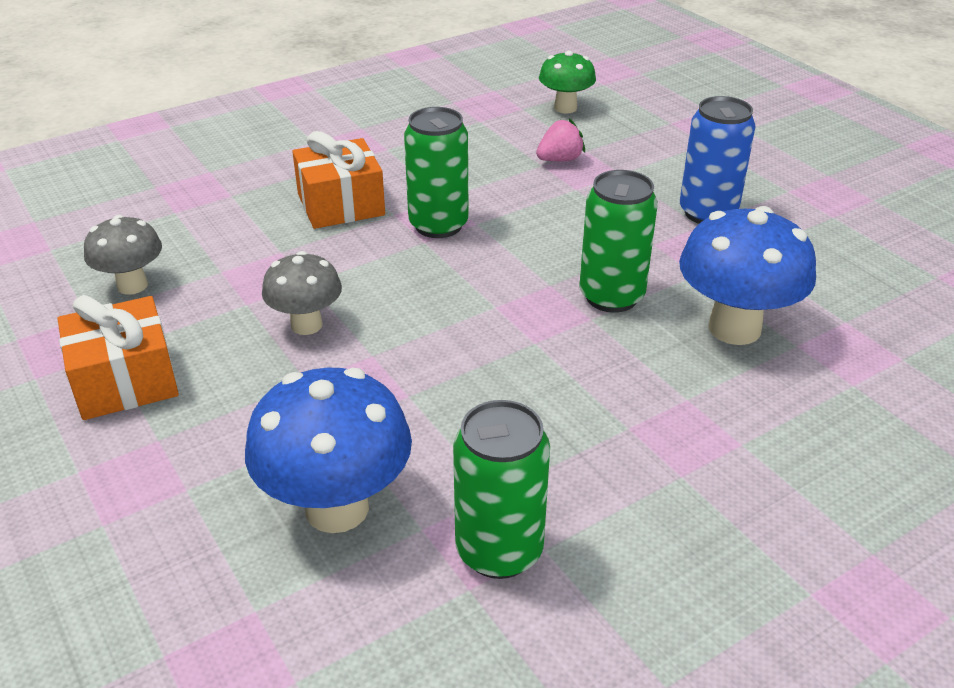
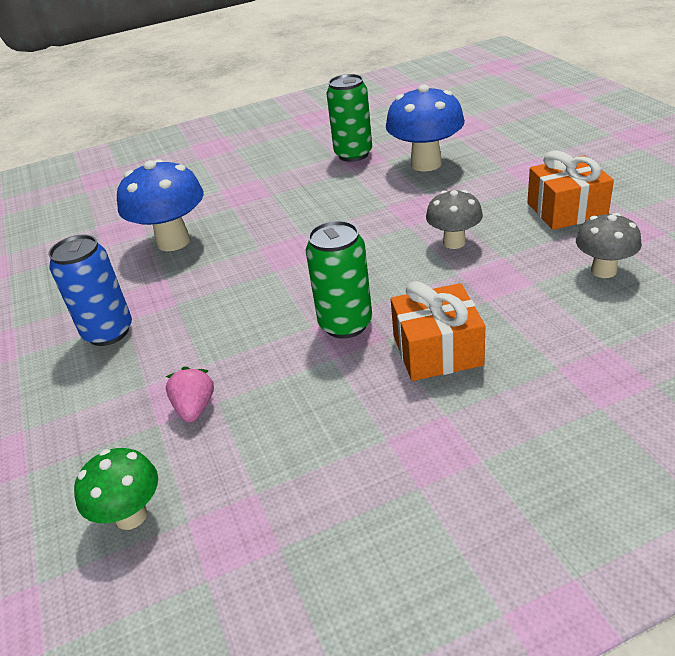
camera: 165 degrees left, 0 degrees up
pink strawberry [536,118,585,161] -> pink strawberry turned 105 degrees clockwise [166,366,214,423]
green can [579,170,658,313] -> none

